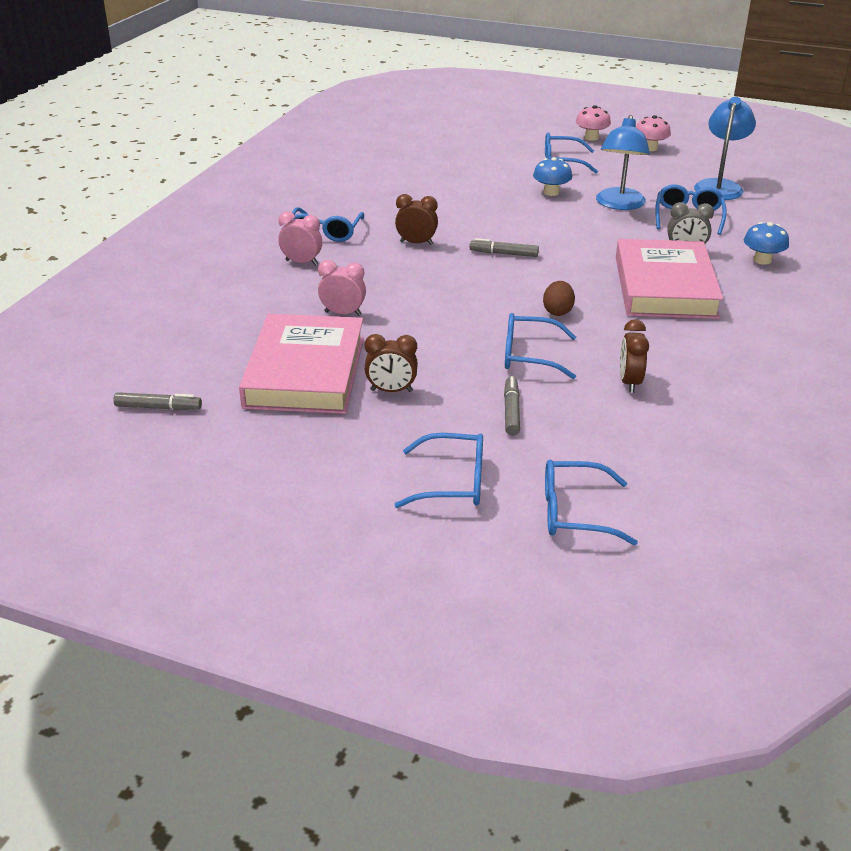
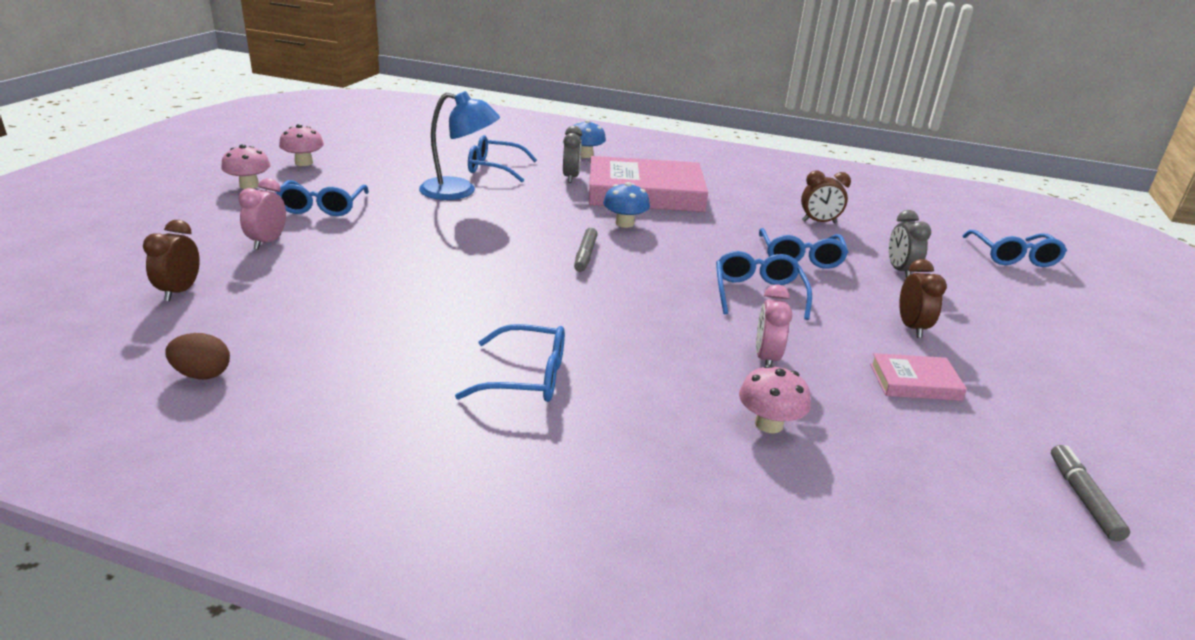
camera: 95 degrees left, 5 degrees down
pink book [239,314,364,414] -> pink book [870,353,967,401], size x0.45
pink clock [278,212,322,266] -> pink clock moved to [238,178,286,250]
blue glasses [394,433,483,508] -> blue glasses moved to [716,251,812,320]
brown clock [395,194,438,245] -> brown clock moved to [143,220,200,301]
grey marker [504,376,520,436] -> grey clock [889,210,931,278]
blue mushroom [533,157,572,196] -> blue mushroom moved to [603,182,650,228]
brown egg [543,281,575,316] -> brown egg moved to [165,333,230,379]
blue lamp [694,97,756,200] -> none
none -> pink mushroom [739,364,811,433]

